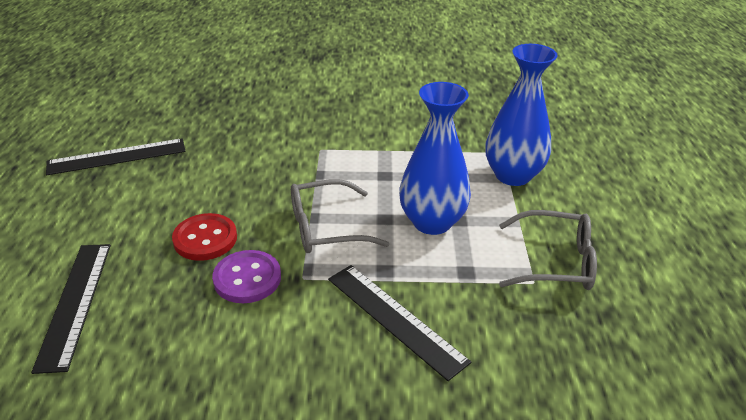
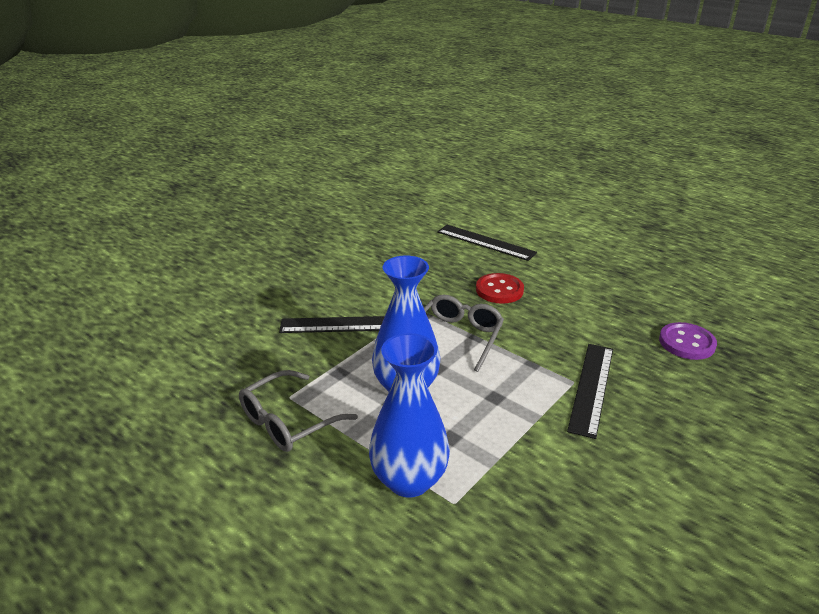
camera: 130 degrees right, 5 degrees down
black ruler [46,138,186,175] -> black ruler moved to [567,344,613,439]
purple button [212,250,281,303] -> purple button moved to [659,322,717,360]

